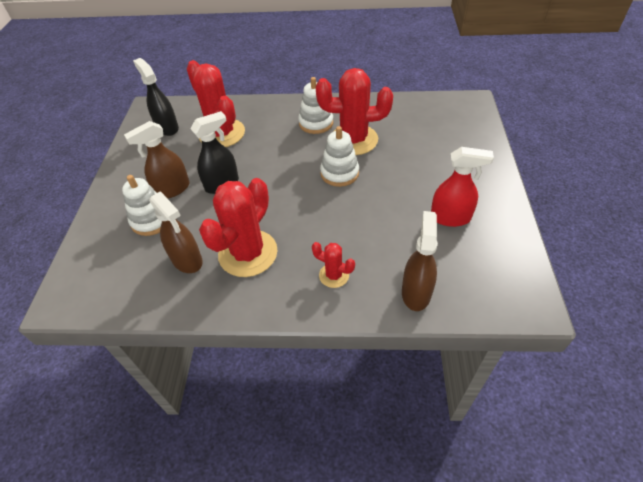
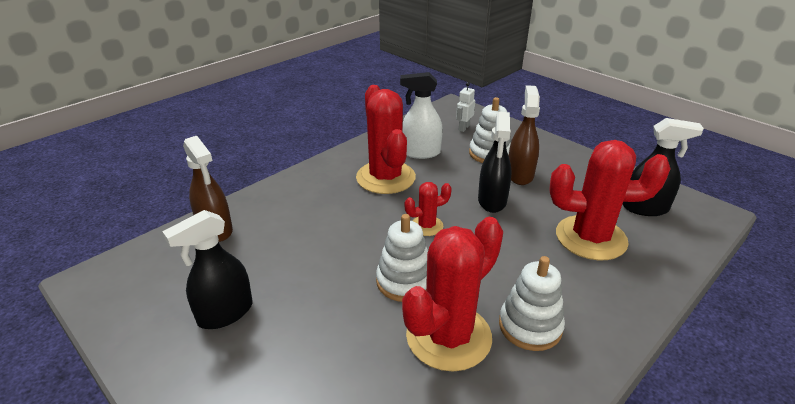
camera: 130 degrees right, 15 degrees down
brown spray bottle [149,191,203,273] -> white spray bottle [400,72,443,159]
red cactus [312,242,355,288] -> red cactus moved to [405,182,452,236]
red spray bottle [431,147,494,227] -> black spray bottle [162,210,253,329]
none -> white robot [456,82,475,132]

